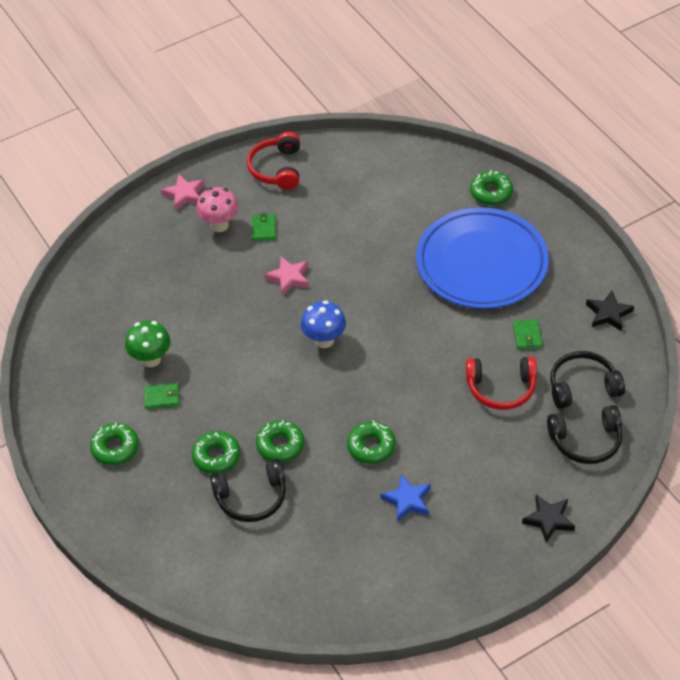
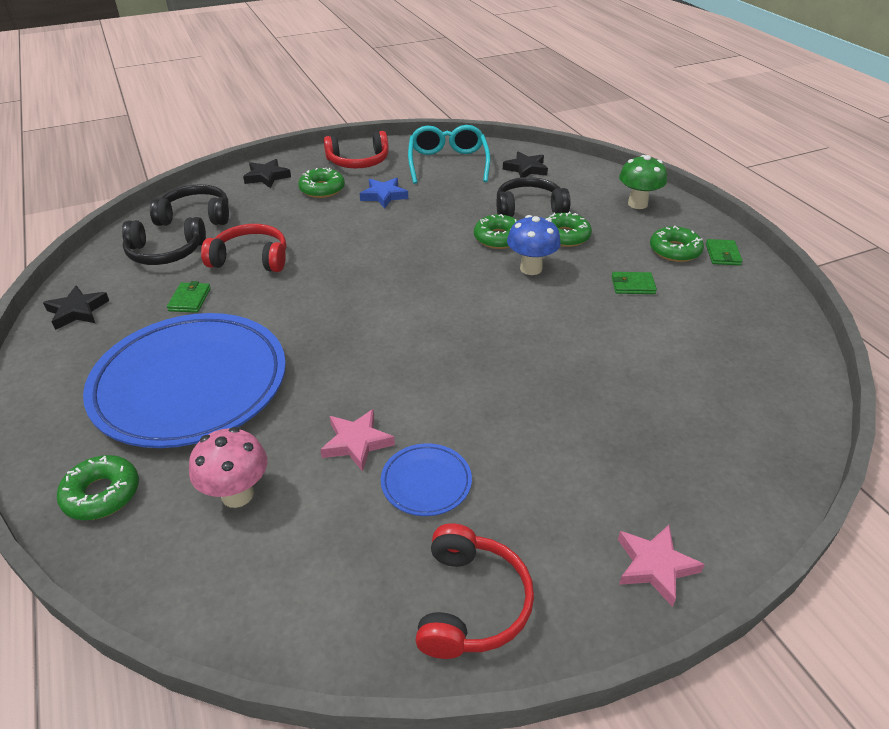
camera: 175 degrees left, 10 degrees down
green mushroom [125,320,171,367] -> green mushroom moved to [619,155,667,209]
pink mushroom [196,187,239,232] -> pink mushroom moved to [189,427,267,508]
green wallet [252,213,276,241] -> green wallet moved to [706,239,743,265]
pink star [264,257,309,296] -> pink star moved to [320,409,395,472]
blue mushroom [301,301,346,348] -> blue mushroom moved to [507,215,561,275]
green donut [347,420,396,464] -> green donut moved to [298,168,345,198]
none -> red headphones [324,131,389,168]
none -> blue plate [381,443,472,516]
none -> turquoise glasses [408,125,490,184]
none -> black star [503,152,548,178]

